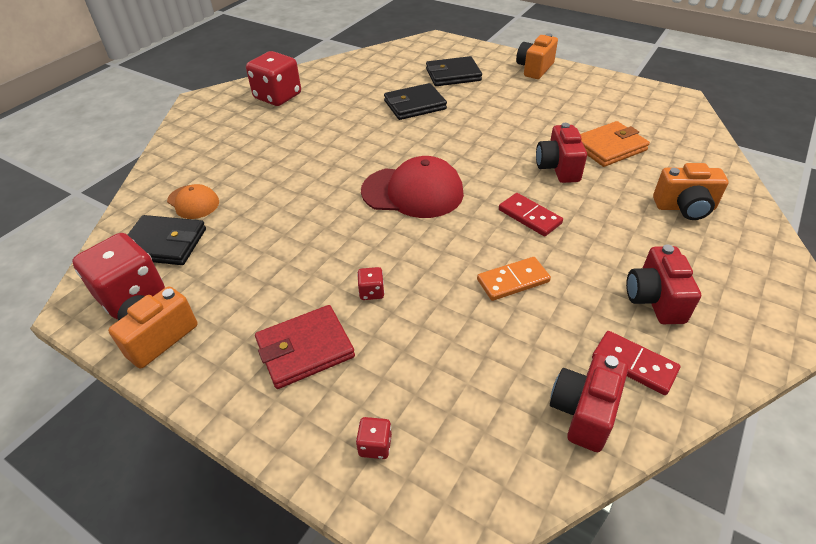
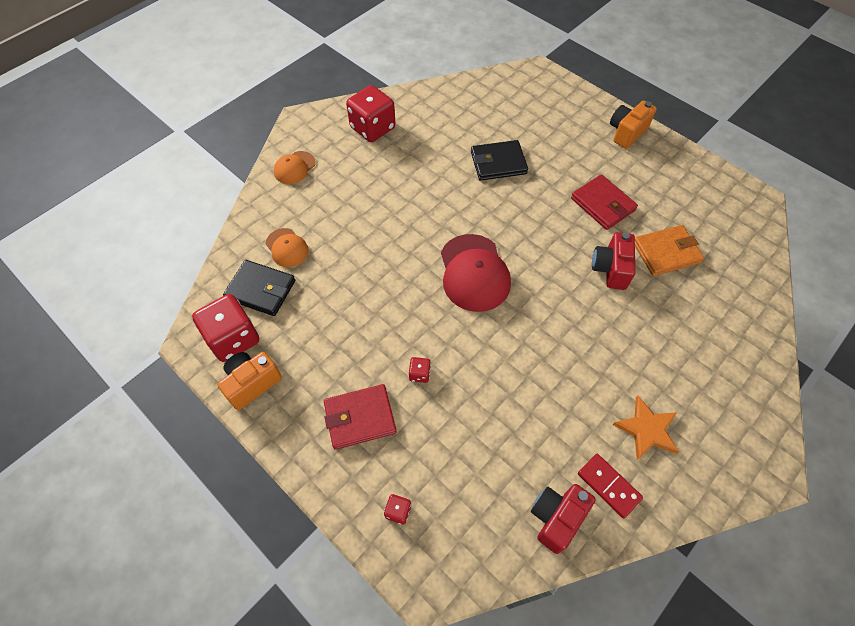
camera: 10 degrees right, 15 degrees up
red cap [361,156,464,218] -> red cap turned 60 degrees clockwise [441,234,511,312]
black wallet [426,56,482,86] -> none
orange domino [477,257,551,301] -> none
red domino [499,193,563,236] -> none
red camera [626,244,701,324] -> orange star [612,396,679,460]
orange camera [653,163,729,220] -> none
none -> orange cap [274,151,316,184]
none -> red wallet [571,174,638,230]

